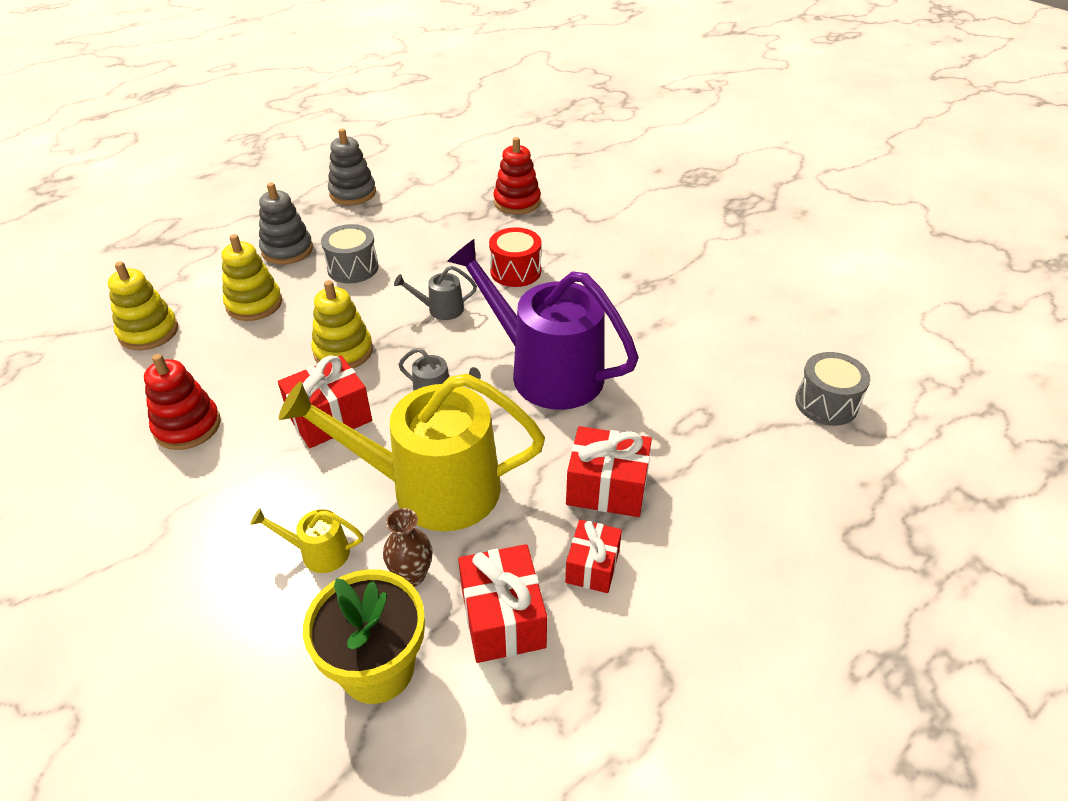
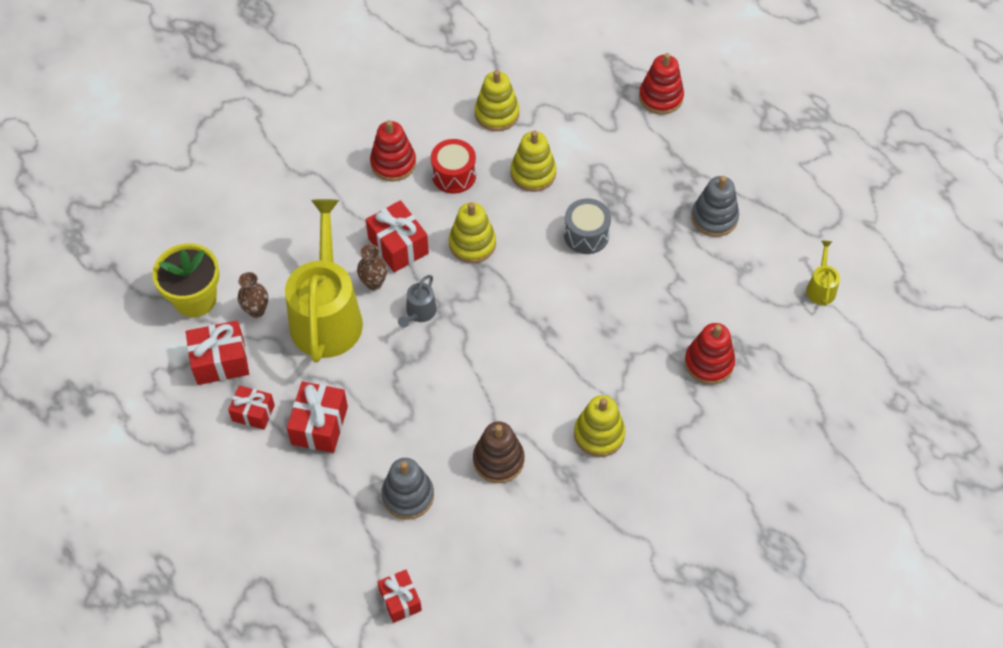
camera: 90 degrees right, 15 degrees up
yellow watering can [251,508,363,573] -> yellow watering can moved to [806,241,840,306]
grey stacking toy [259,183,313,264] -> grey stacking toy moved to [381,458,434,519]
grey watering can [394,266,477,320] -> none
purple watering can [447,239,639,410] -> none
red drum [489,227,541,287] -> red drum moved to [431,139,476,194]
grey drum [795,352,870,426] -> red gift [378,570,422,623]
none -> brown vase [357,244,387,290]
none -> brown stacking toy [473,421,524,483]
none -> yellow stacking toy [574,395,625,457]
none -> red stacking toy [639,53,684,115]

